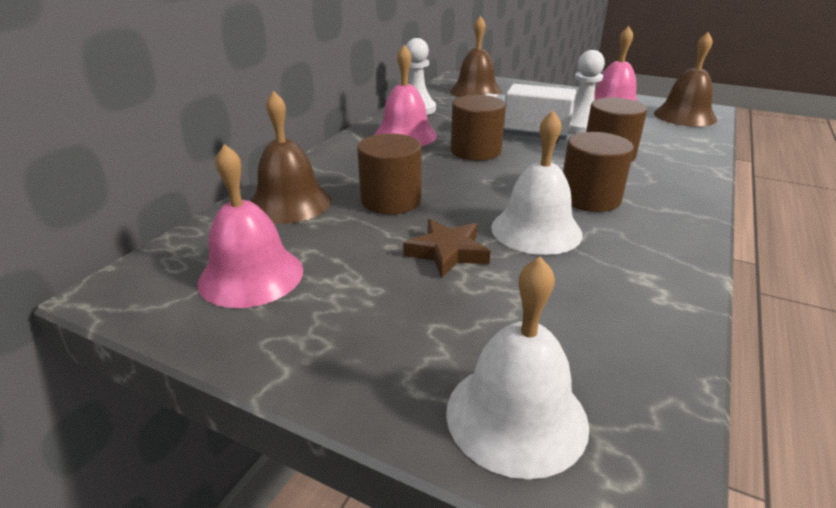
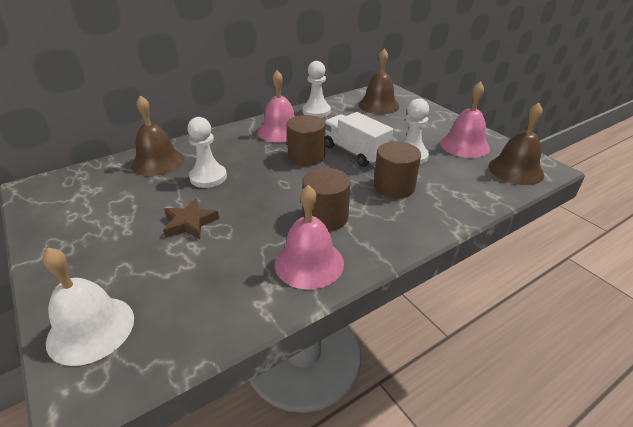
camera: 30 degrees right, 5 degrees up
pink bell [198,144,303,308] -> pink bell moved to [274,185,344,289]
brown cylinder [357,133,422,214] -> white pawn [187,117,227,188]
white bell [491,111,583,255] -> none

